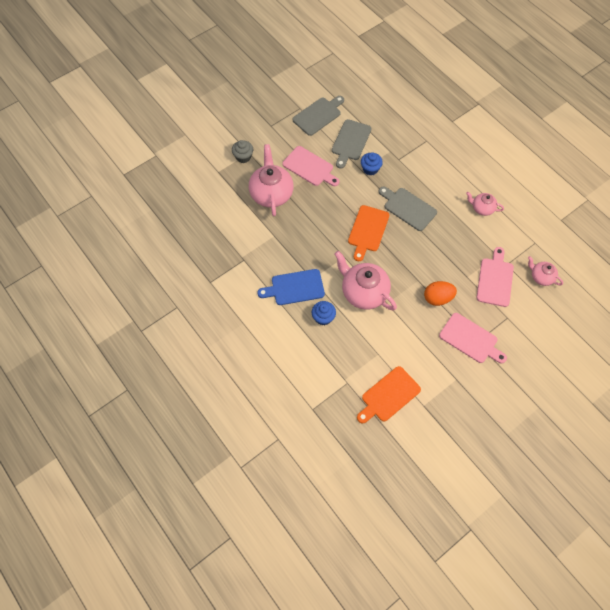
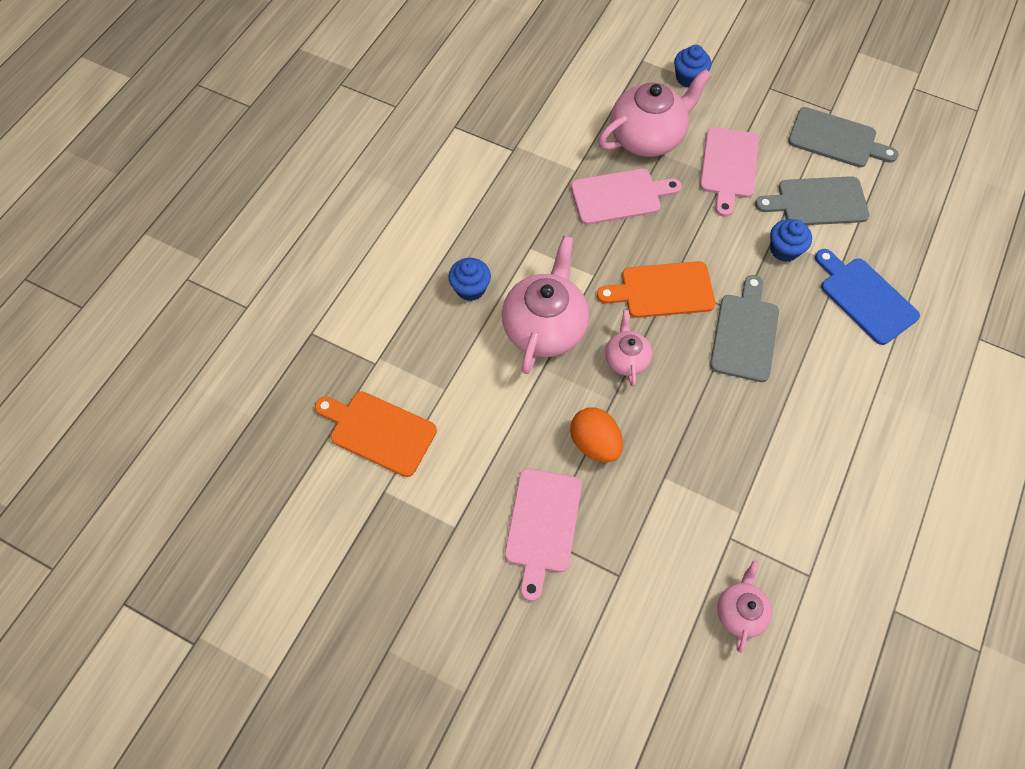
camera: 65 degrees right, 0 degrees up
grey cupcake [232,140,253,163] -> blue cupcake [674,45,711,88]
blue cutting board [258,269,325,305] -> blue cutting board moved to [815,249,920,345]
pink teapot [466,192,504,216] -> pink teapot moved to [605,310,652,387]
pink cutting board [477,247,514,307] -> pink cutting board moved to [571,169,682,225]

